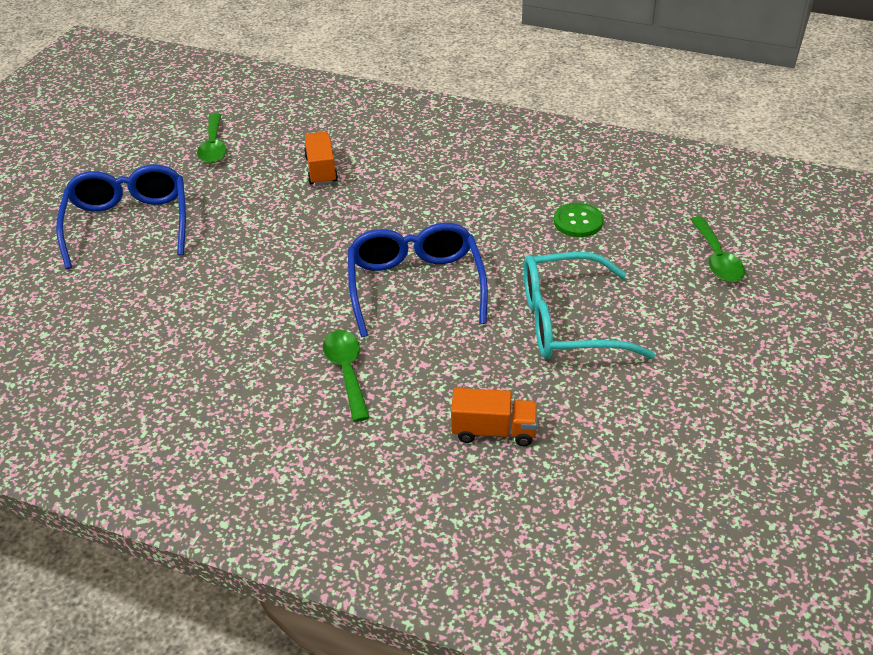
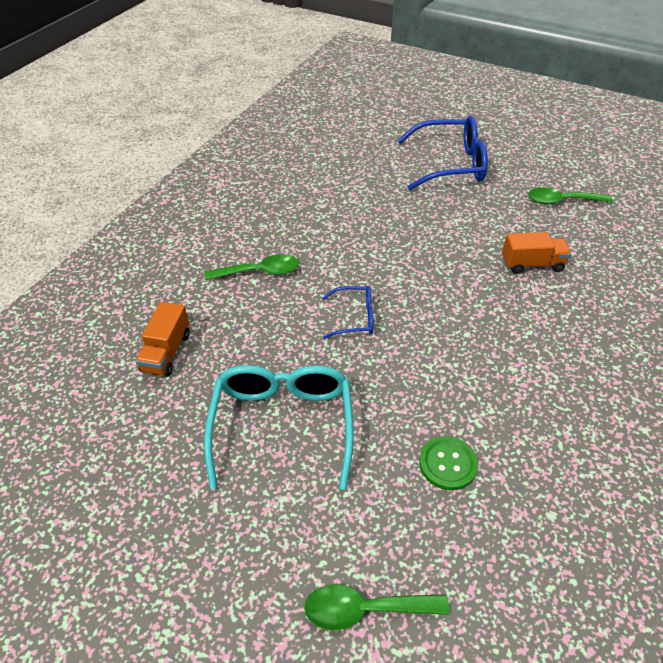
camera: 95 degrees right, 5 degrees up
blue glasses [348,223,488,337] -> blue glasses [322,286,373,339], size x0.51

